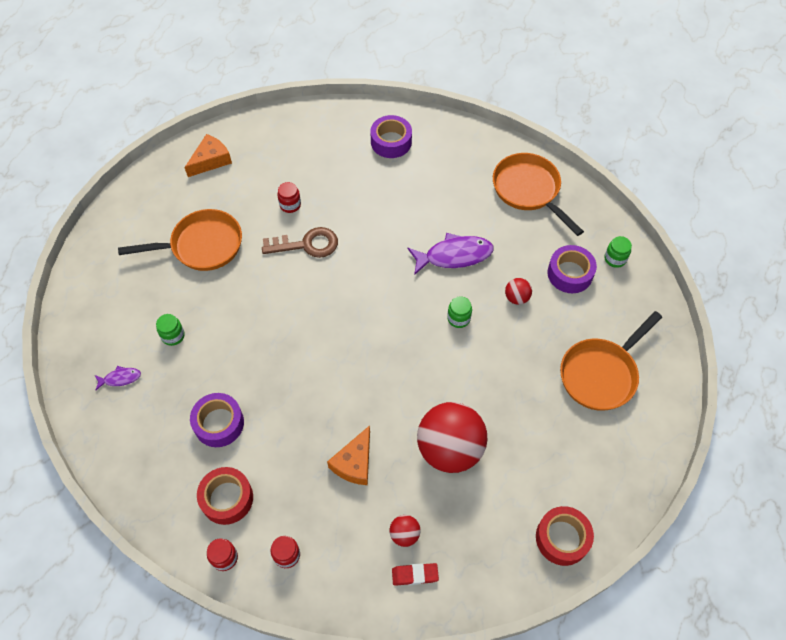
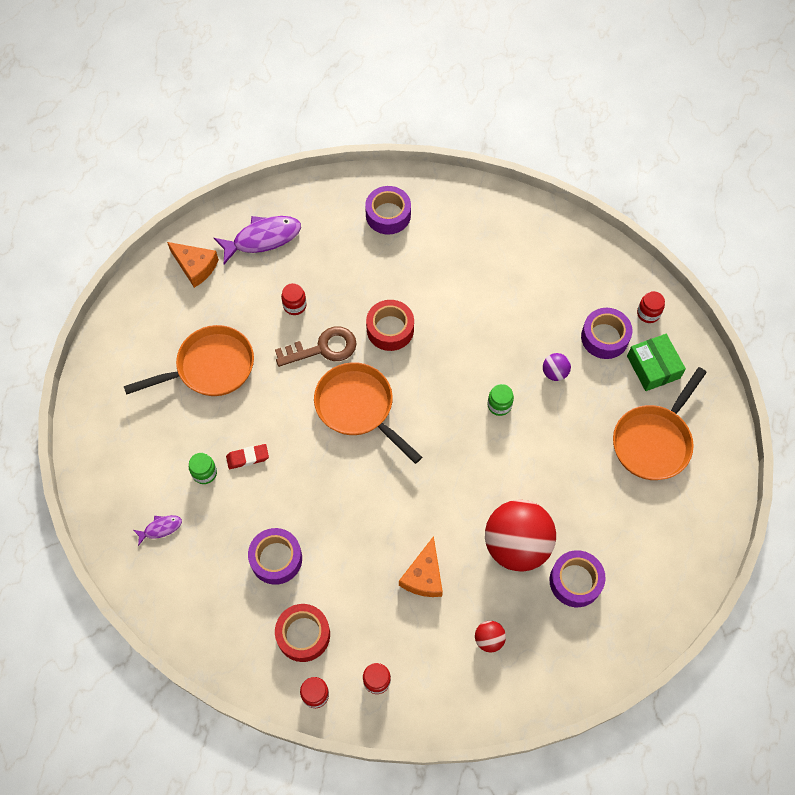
camera: 10 degrees left, 5 degrees up
orange cheese [184,134,232,177] -> orange cheese turned 90 degrees clockwise [167,242,219,288]
red eraser [392,563,439,586] -> red eraser moved to [226,444,269,469]
purple fish [408,233,494,275] -> purple fish moved to [214,216,301,264]
orange pan [493,153,584,236] -> orange pan moved to [314,362,422,464]
red ball [505,278,532,305] -> purple ball [543,353,571,381]
red tape [536,506,594,566] -> red tape moved to [366,300,414,351]
green jar [605,236,632,268] -> red jar [637,291,665,323]
none -> purple tape [549,550,606,607]
none -> green box [627,334,686,391]

